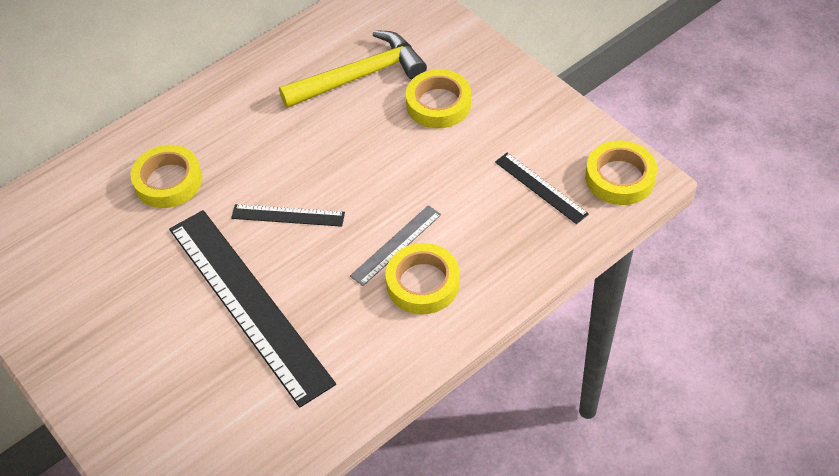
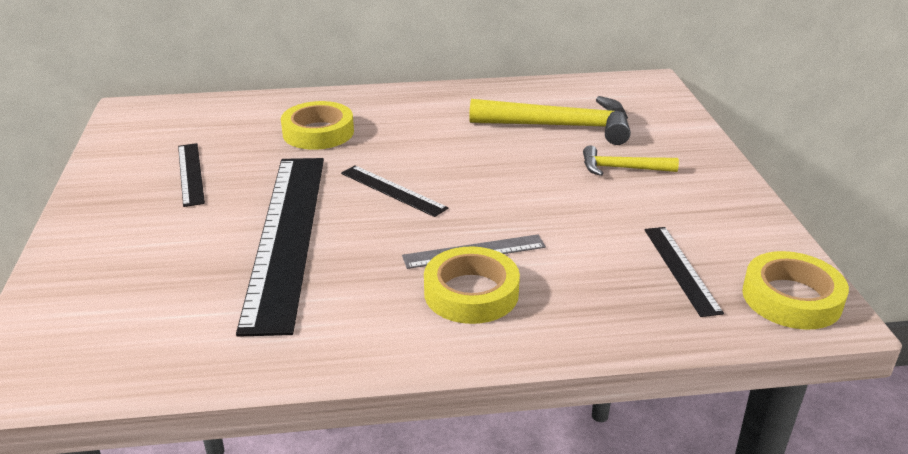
camera: 30 degrees right, 20 degrees down
yellow tape [406,69,471,128] -> yellow hammer [583,145,679,176]
none -> black ruler [178,143,205,207]

